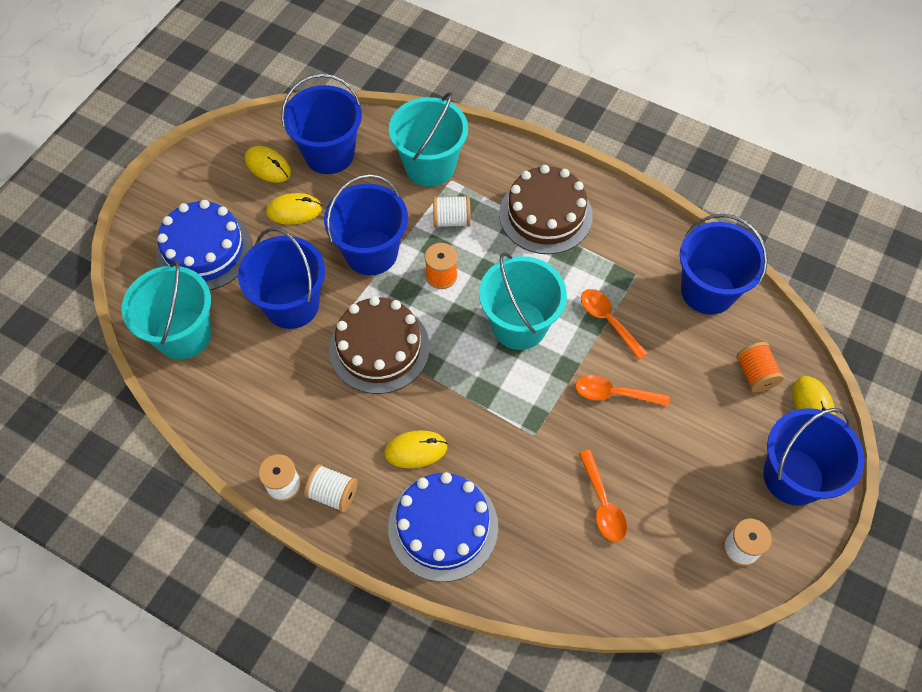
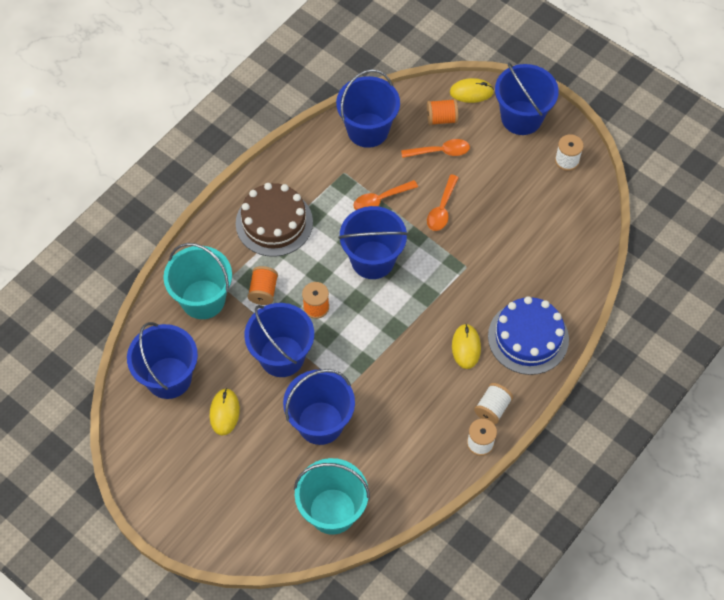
camera: 80 degrees left, 0 degrees up
blue cake [156,200,253,290] -> none
yellow mouse [245,146,291,183] -> none
brown cake [329,296,430,394] -> none
white spool [433,195,471,228] -> orange spool [248,266,278,305]
turquoise bucket [479,252,567,350] -> blue bucket [338,206,408,279]
orange spoon [579,450,627,542] -> orange spoon moved to [401,139,470,158]

